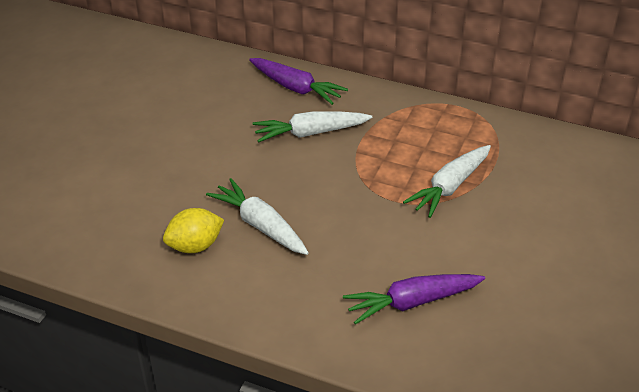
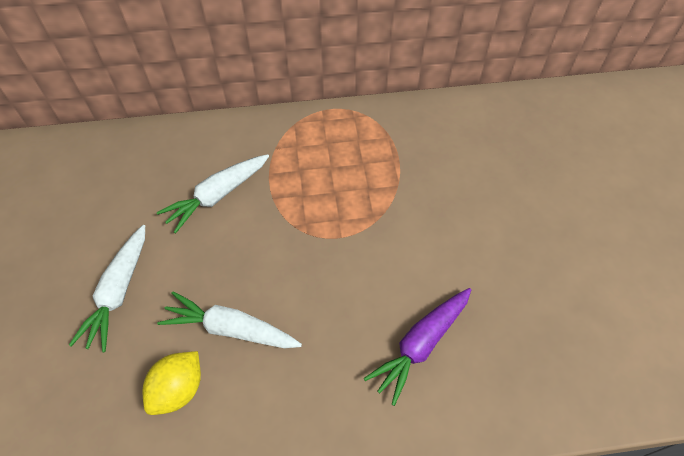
camera: 30 degrees left, 15 degrees up
purple carrot [249,58,348,105] -> none
white carrot [403,145,491,218] -> white carrot moved to [69,225,145,352]

